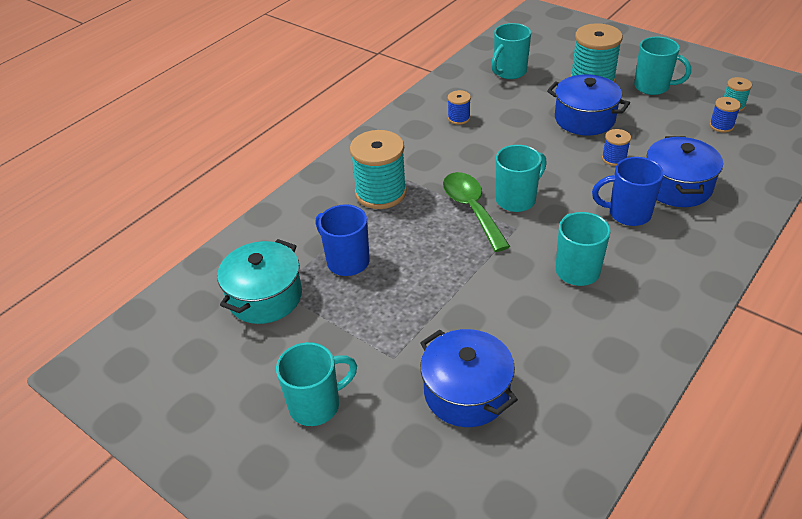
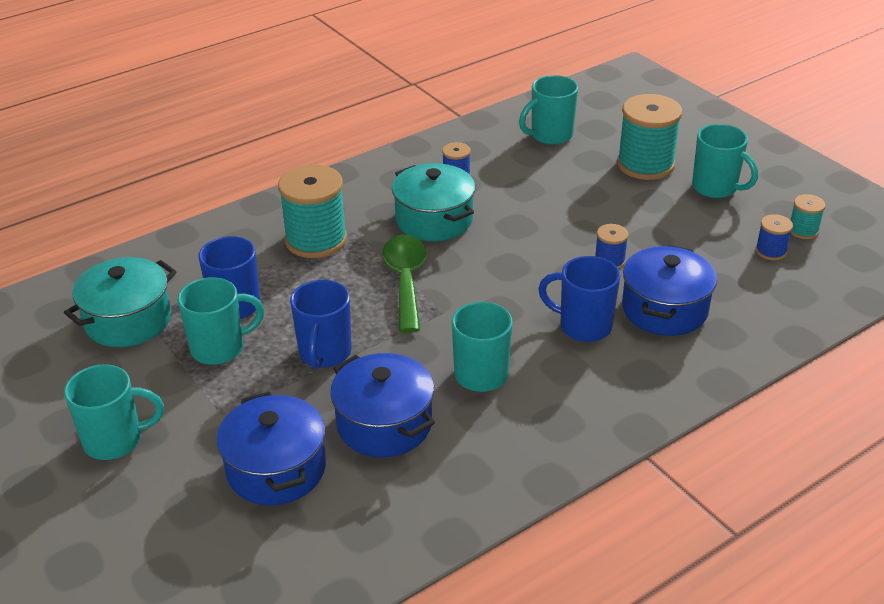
camera: 15 degrees right, 5 degrees down
turquoise mug [496,145,547,212] -> turquoise mug moved to [177,277,264,365]
blue pot [547,74,630,135] -> blue pot moved to [330,353,435,457]
none -> blue mug [290,280,352,369]
none -> turquoise pot [392,163,475,241]

